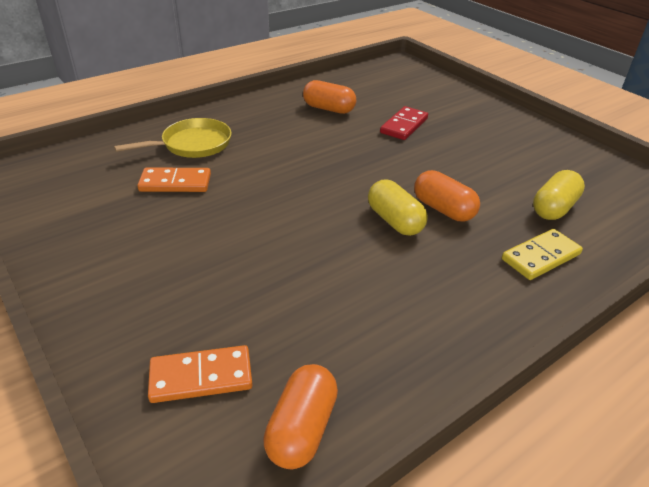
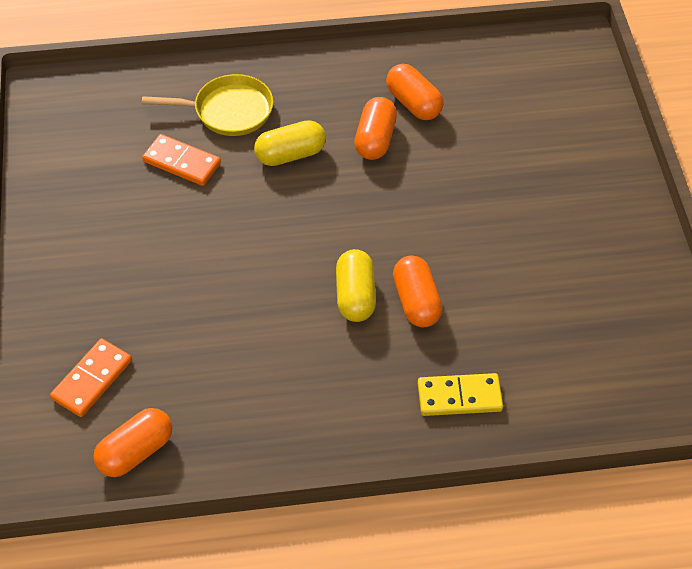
camera: 30 degrees right, 15 degrees up
orange domino [148,345,252,403] -> orange domino turned 75 degrees counterclockwise [50,338,132,417]
red domino [380,106,428,140] -> none
yellow capsule [533,170,585,220] -> yellow capsule moved to [254,120,326,166]
none -> orange capsule [354,97,397,160]

